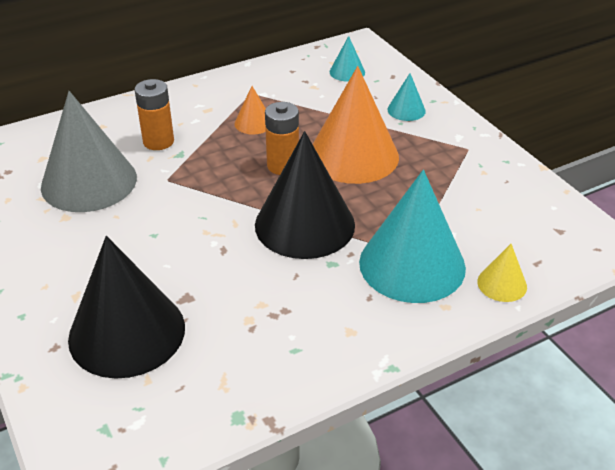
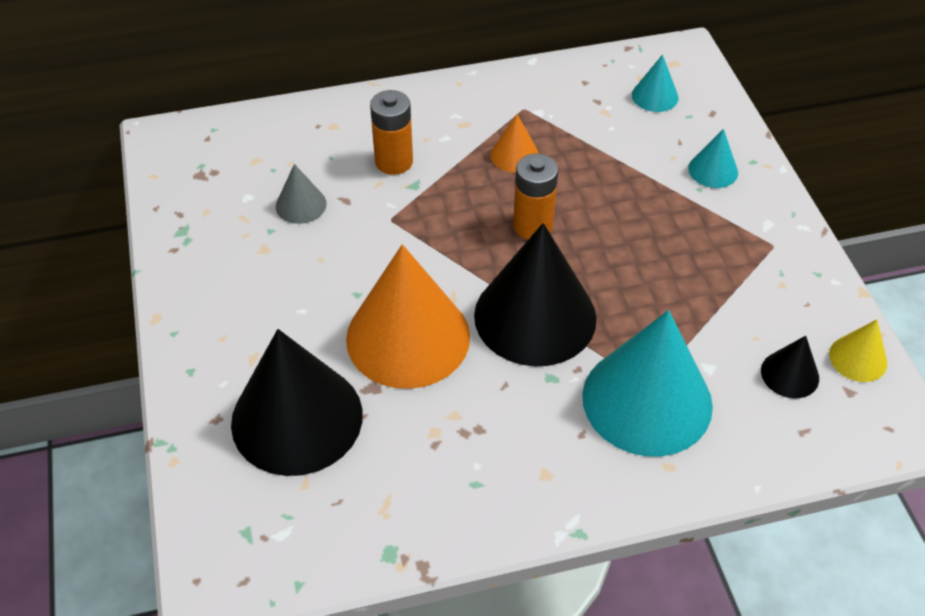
camera: 15 degrees right, 10 degrees up
grey cone [41,91,137,212] -> grey cone [276,164,327,224], size x0.45
orange cone [313,66,399,184] -> orange cone moved to [346,244,470,389]
yellow cone [477,244,527,302] -> yellow cone moved to [829,319,887,382]
none -> black cone [761,336,819,398]

